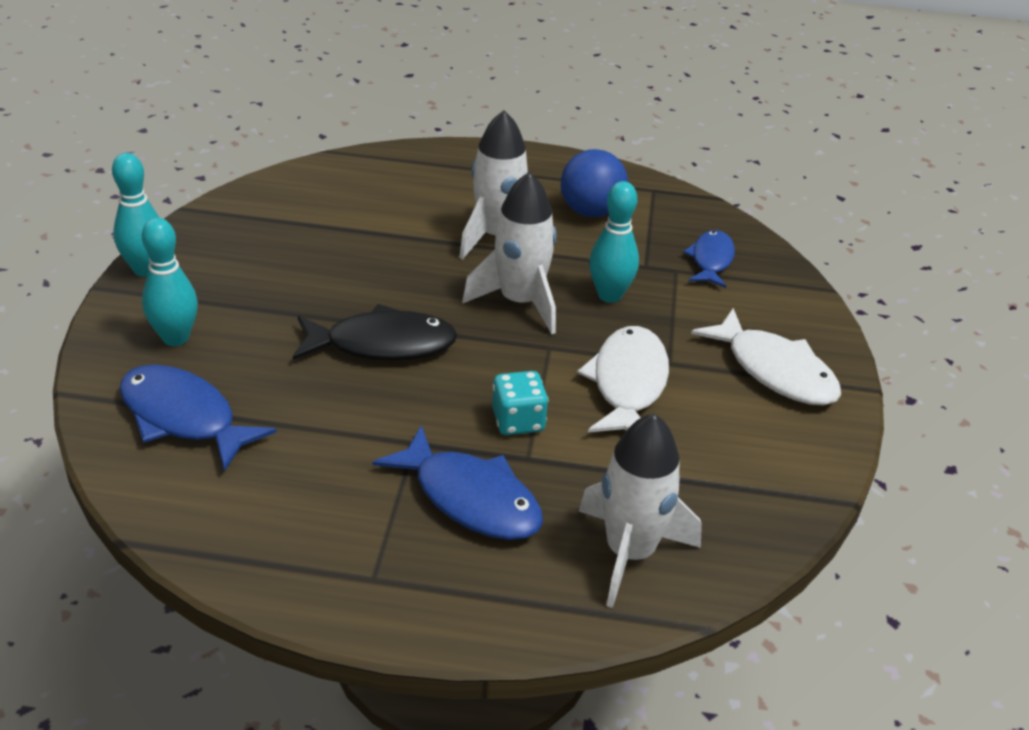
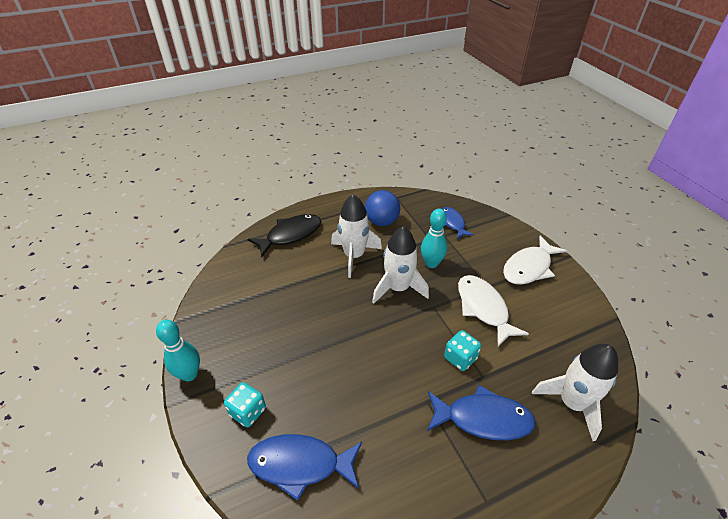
camera: 30 degrees left, 5 degrees up
turquoise bowling pin [142,218,198,346] -> turquoise dice [224,382,266,427]
black fish [293,304,457,361] -> black fish moved to [247,214,321,257]
white fish [691,308,841,406] -> white fish turned 120 degrees clockwise [503,235,567,285]

